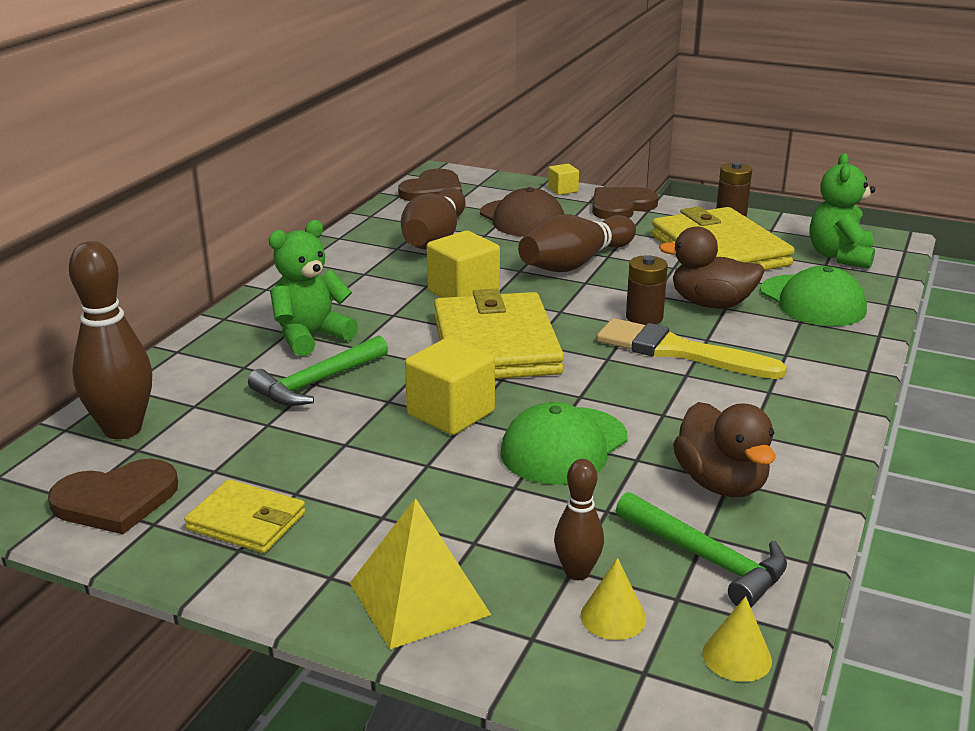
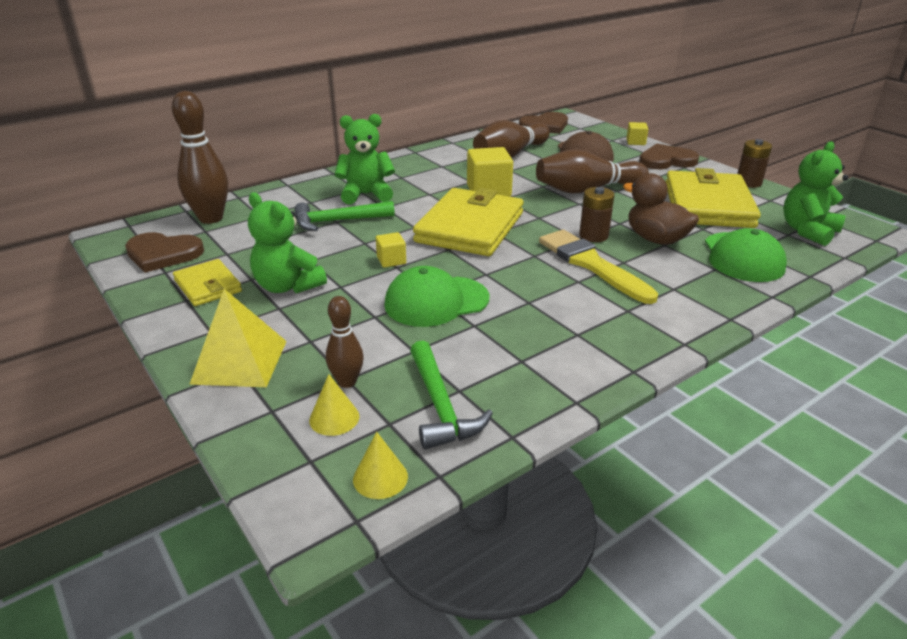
camera: 30 degrees right, 5 degrees up
yellow cube [405,337,495,435] -> yellow cube [376,232,406,268], size x0.53
brown duck [673,402,776,497] -> none
none -> green teddy bear [248,192,327,293]

